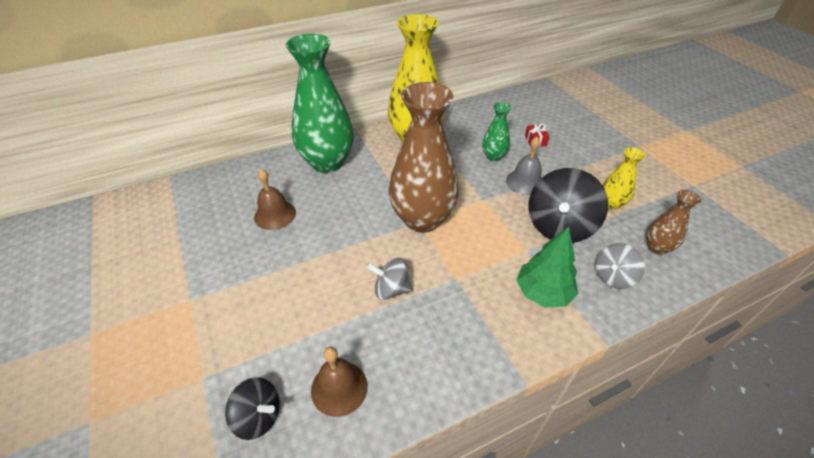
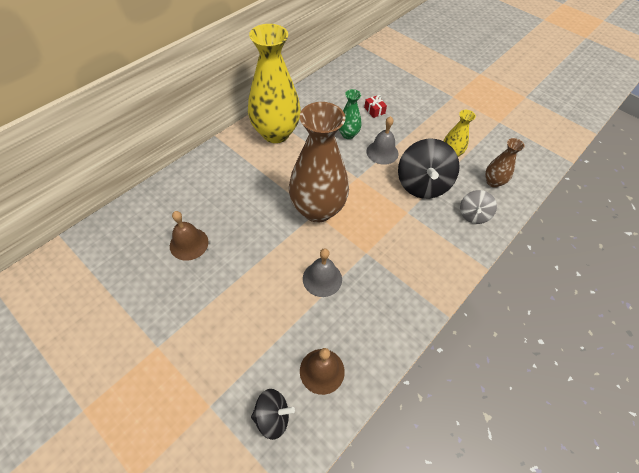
camera: 25 degrees left, 10 degrees up
green vase [286,34,354,173] -> none
grey spinning top [367,258,413,300] -> grey bell [303,248,342,297]
green tree [516,227,578,308] -> none

